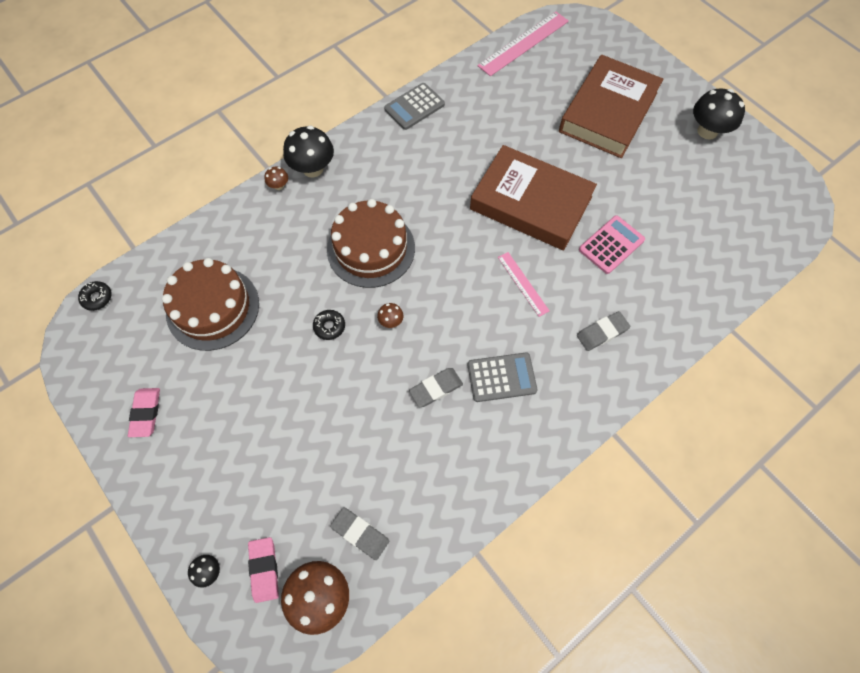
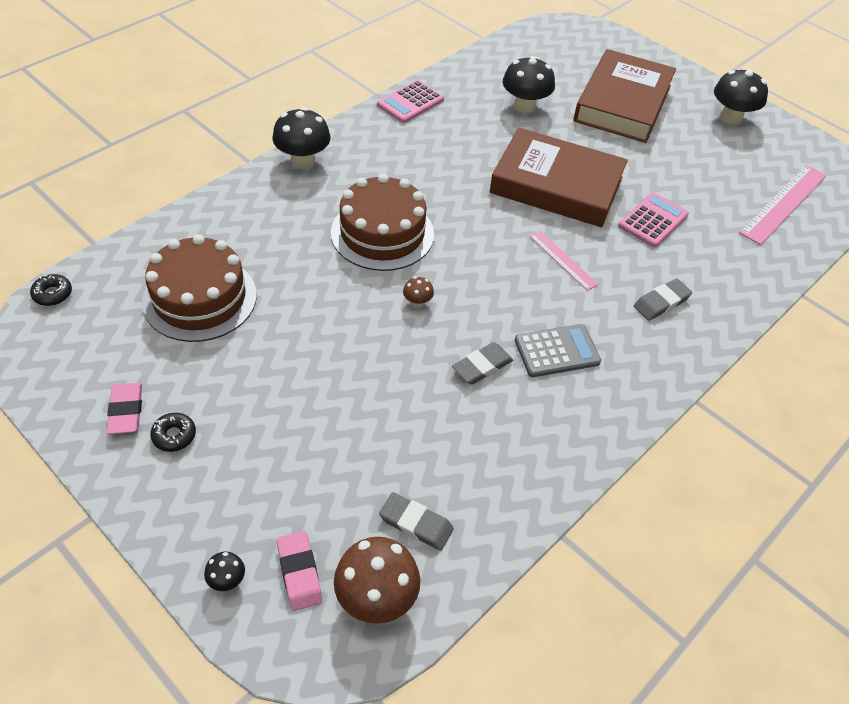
camera: 10 degrees left, 15 degrees down
brown mushroom [264,166,288,190] -> none
black donut [313,310,345,340] -> black donut moved to [150,412,196,452]
grey calculator [384,83,445,130] -> pink calculator [377,80,444,123]
pink ruler [478,12,569,76] -> pink ruler moved to [739,165,827,245]
none -> black mushroom [503,56,555,113]

